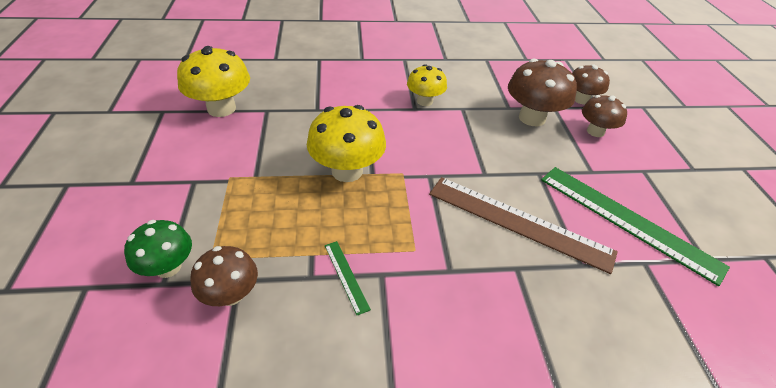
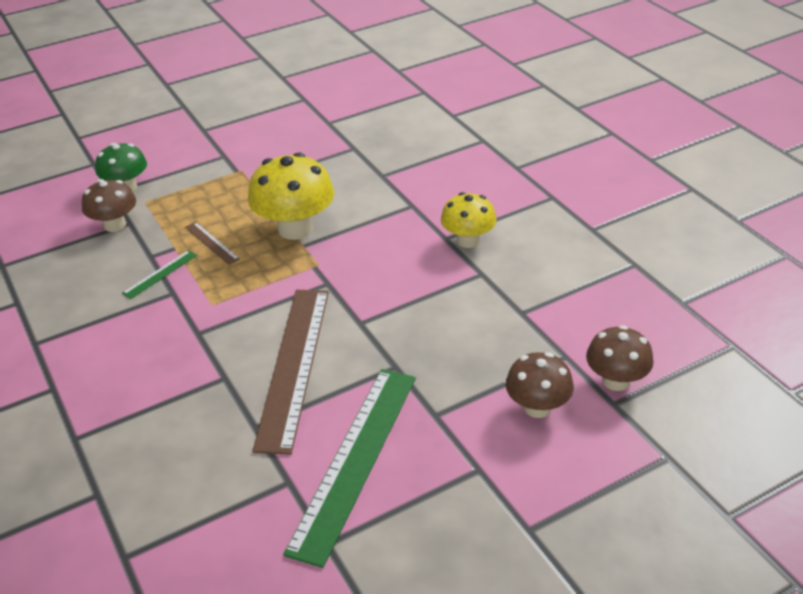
camera: 70 degrees right, 5 degrees down
yellow mushroom [177,46,250,117] -> none
brown mushroom [508,59,577,126] -> none
none -> brown ruler [185,222,240,265]

